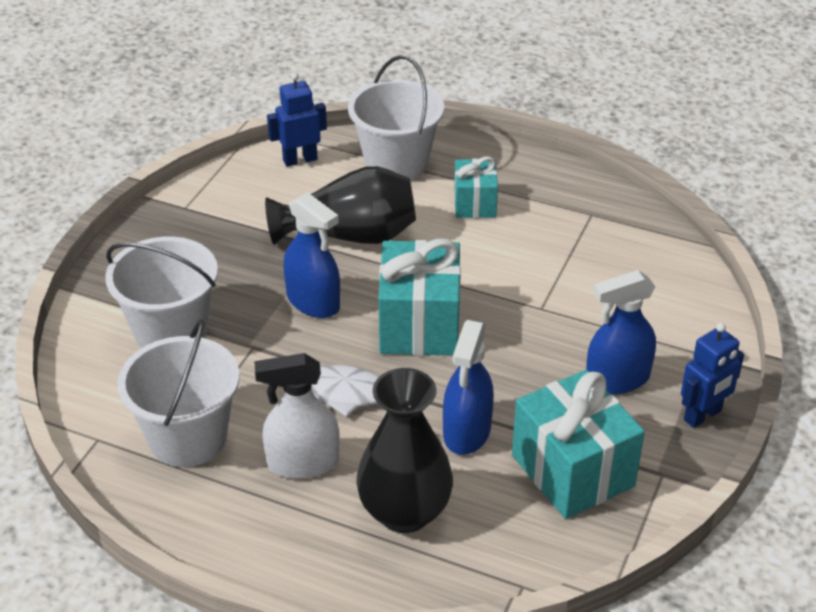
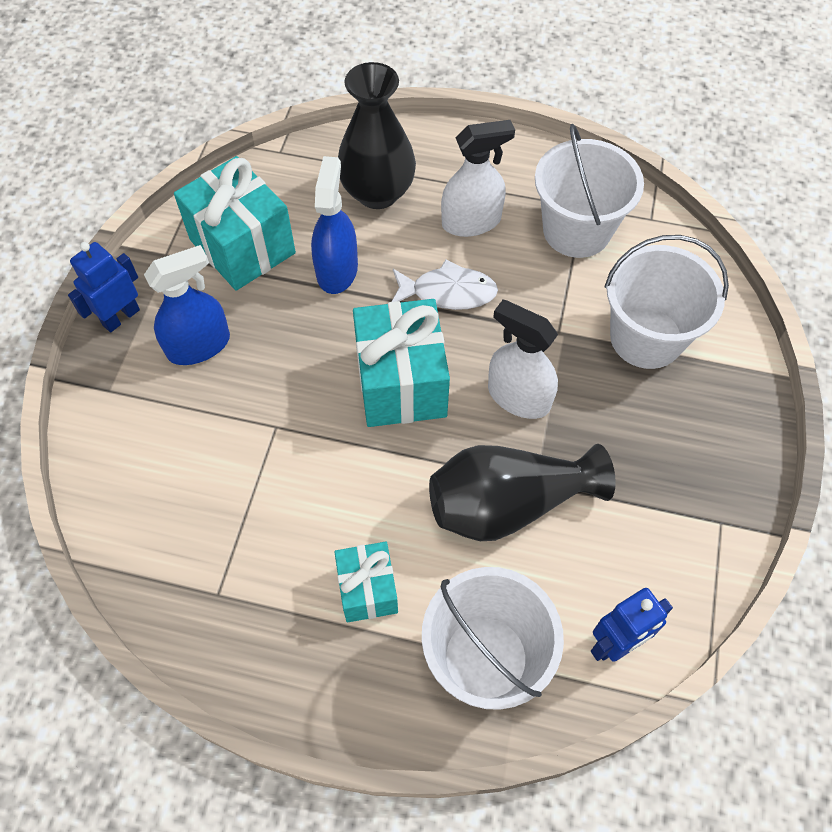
camera: 170 degrees right, 20 degrees up
blue spray bottle [283,192,340,318] -> white spray bottle [488,300,558,419]

